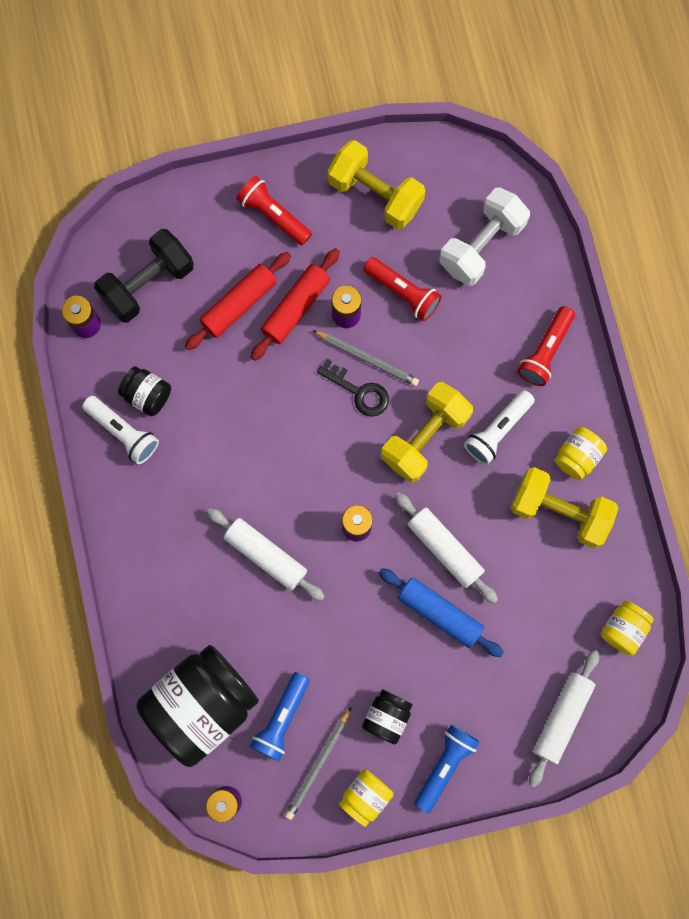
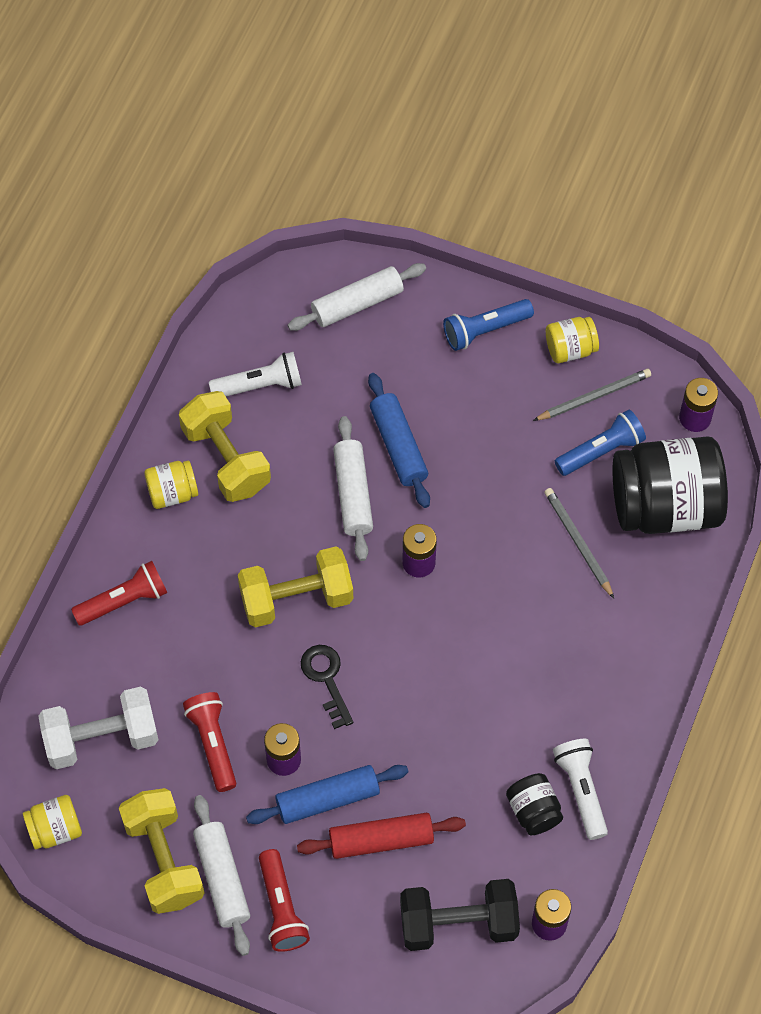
camera: 145 degrees left, 15 degrees down
white rolling pin [207,508,325,601] -> white rolling pin moved to [193,795,250,956]
red rolling pin [251,248,340,361] -> blue rolling pin [246,765,409,824]
grey pencil [312,330,419,386] -> grey pencil moved to [544,488,614,598]
black jar [362,690,413,744] -> none
white flashlight [464,390,535,465] -> white flashlight moved to [209,352,302,396]
yellow jar [601,601,654,656] -> yellow jar moved to [23,795,82,850]

